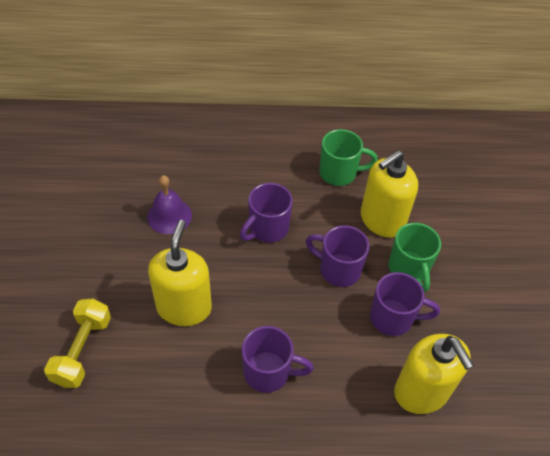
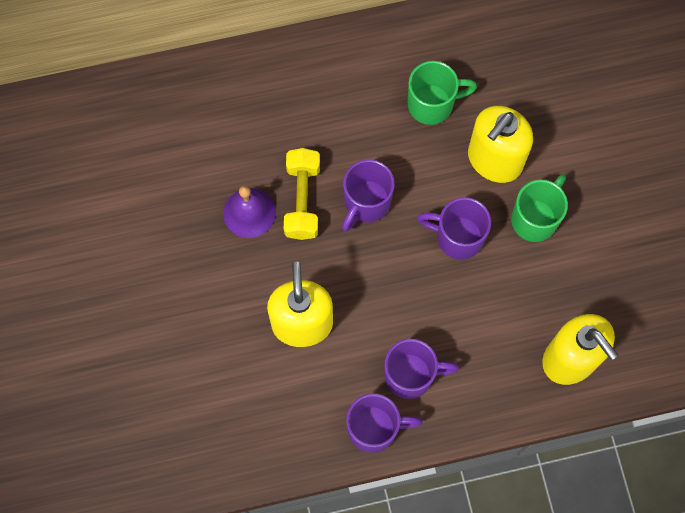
camera: 10 degrees left, 20 degrees up
yellow dumbbell [44,299,111,388] -> yellow dumbbell moved to [284,148,320,240]
purple mug [370,272,440,336] -> purple mug moved to [346,394,422,453]
green mug [389,223,441,292] -> green mug turned 120 degrees counterclockwise [511,174,568,242]

